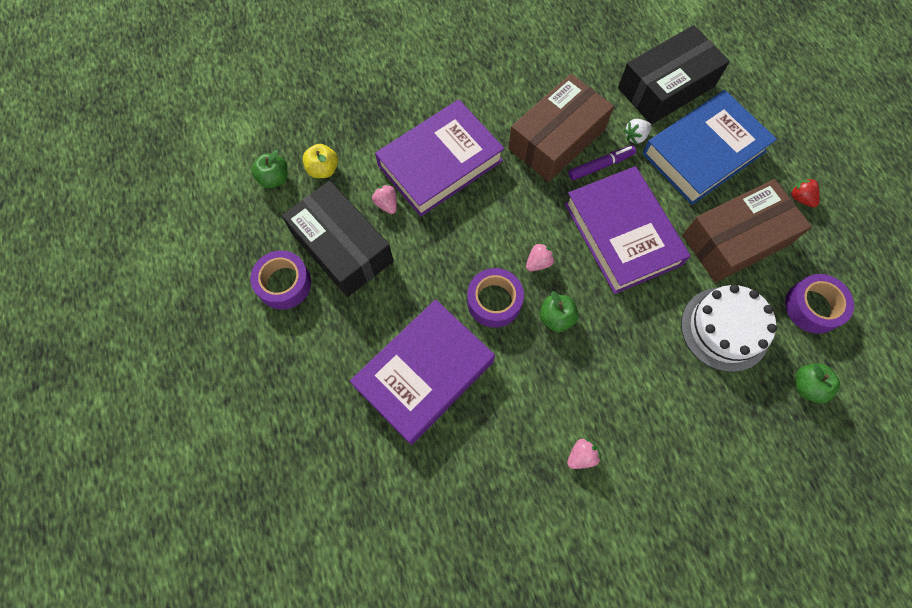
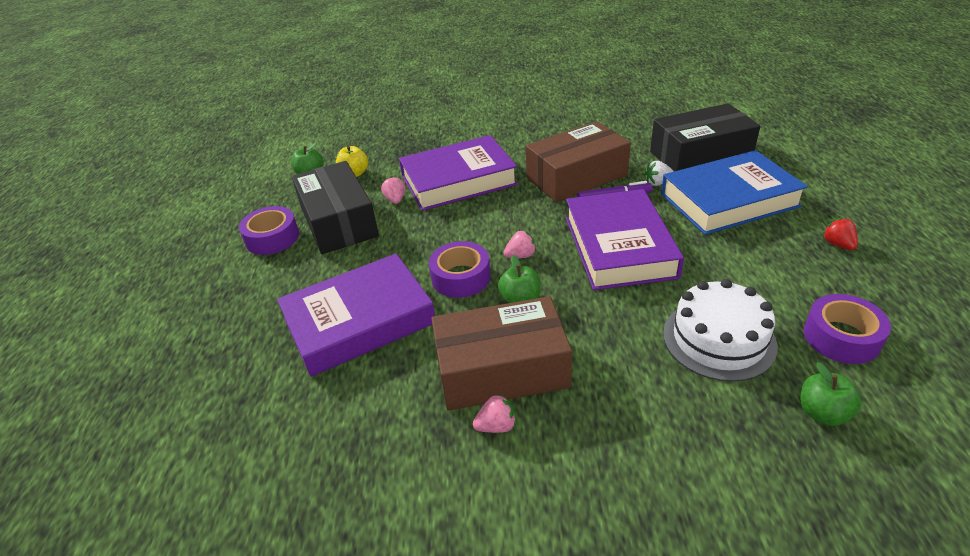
camera: 20 degrees right, 30 degrees down
brown box [682,179,812,283] -> brown box moved to [431,296,572,411]

